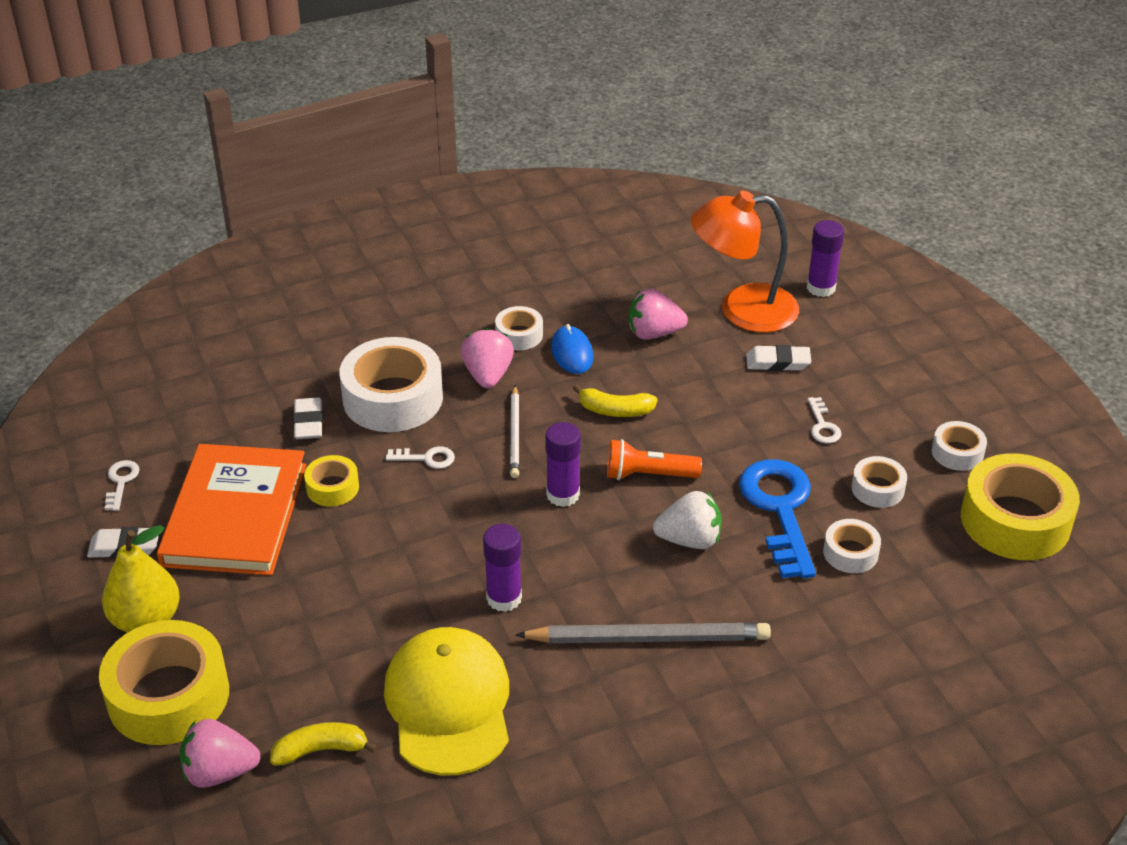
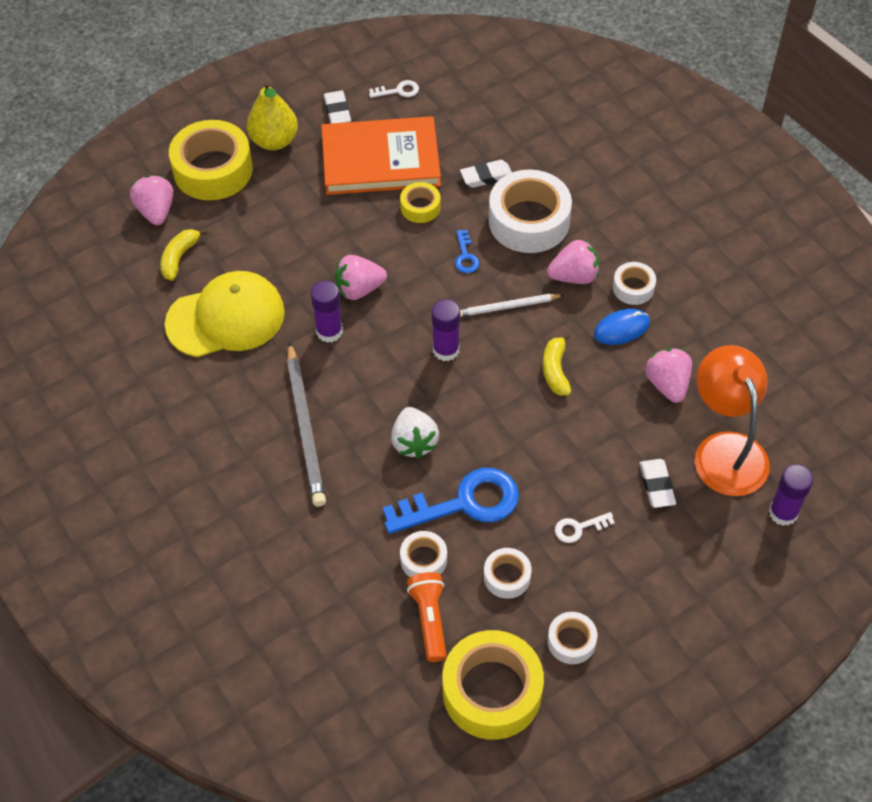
camera: 80 degrees right, 15 degrees up
yellow banana [270,722,378,766] -> yellow banana turned 135 degrees counterclockwise [160,228,208,281]
white key [385,446,455,469] -> blue key [455,230,479,273]
orange flashlight [607,439,702,480] -> orange flashlight moved to [407,572,447,662]
none -> pink strawberry [335,255,387,300]

